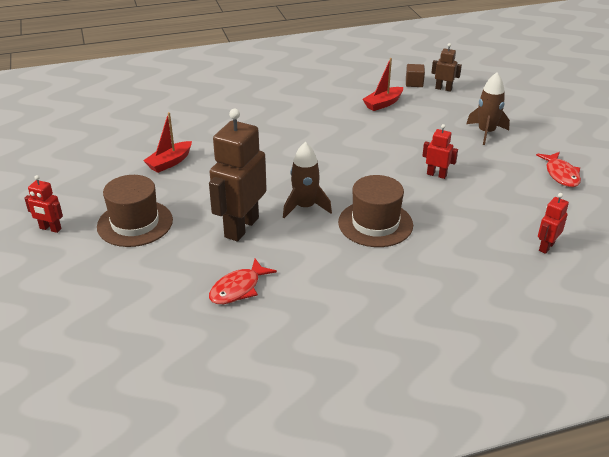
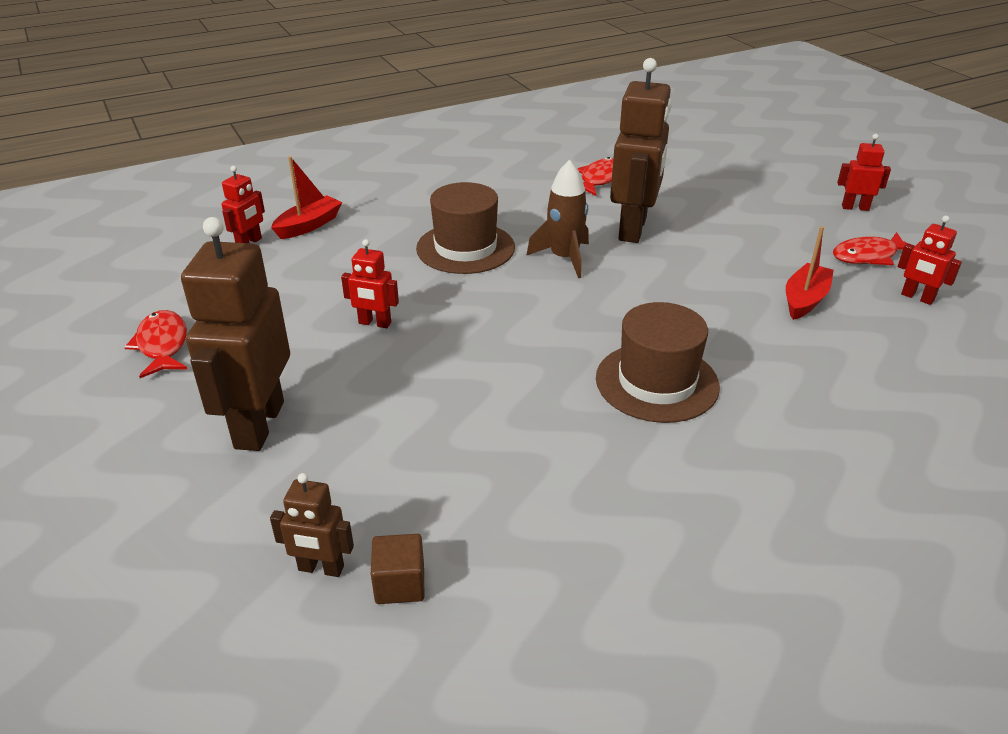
camera: 170 degrees right, 0 degrees up
brown hat [97,175,173,247] -> brown hat moved to [596,302,720,423]
red boat [362,58,403,111] -> red boat moved to [271,156,342,239]
brown rocket [467,73,510,145] -> brown robot [181,217,290,451]
none -> red fish [833,232,915,265]
none -> red robot [898,216,962,305]

